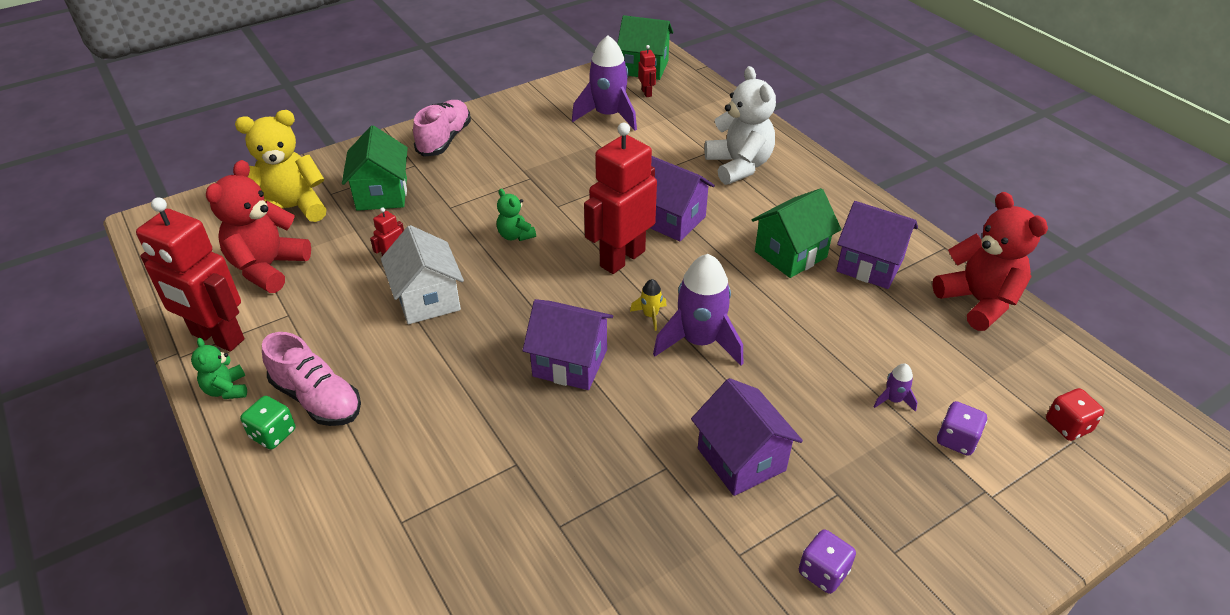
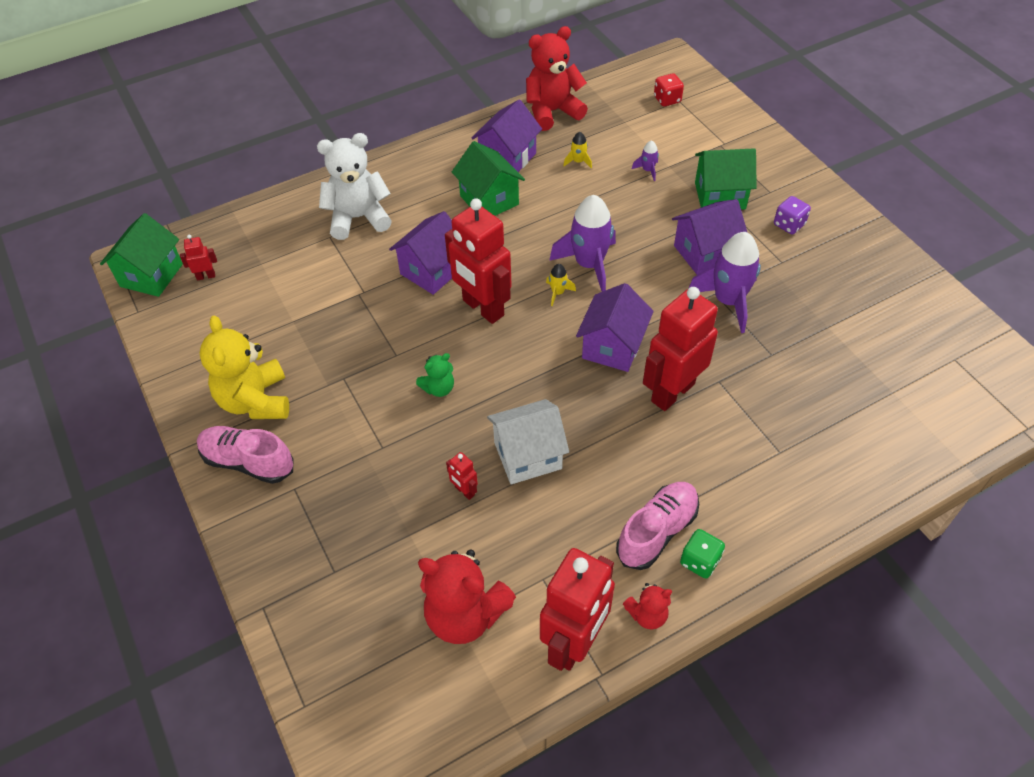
camera: 85 degrees left, 10 degrees up
green teddy bear [191,338,247,399] -> red teddy bear [623,583,672,629]
yellow teddy bear [235,110,327,222] -> yellow teddy bear moved to [200,316,289,419]
green house [342,125,408,211] -> green house moved to [695,148,757,210]
purple rocket [572,35,637,131] -> purple rocket moved to [688,232,761,333]
purple dice [937,401,987,456] -> none
none -> yellow rocket [563,132,592,169]
none -> red robot [643,287,718,411]

